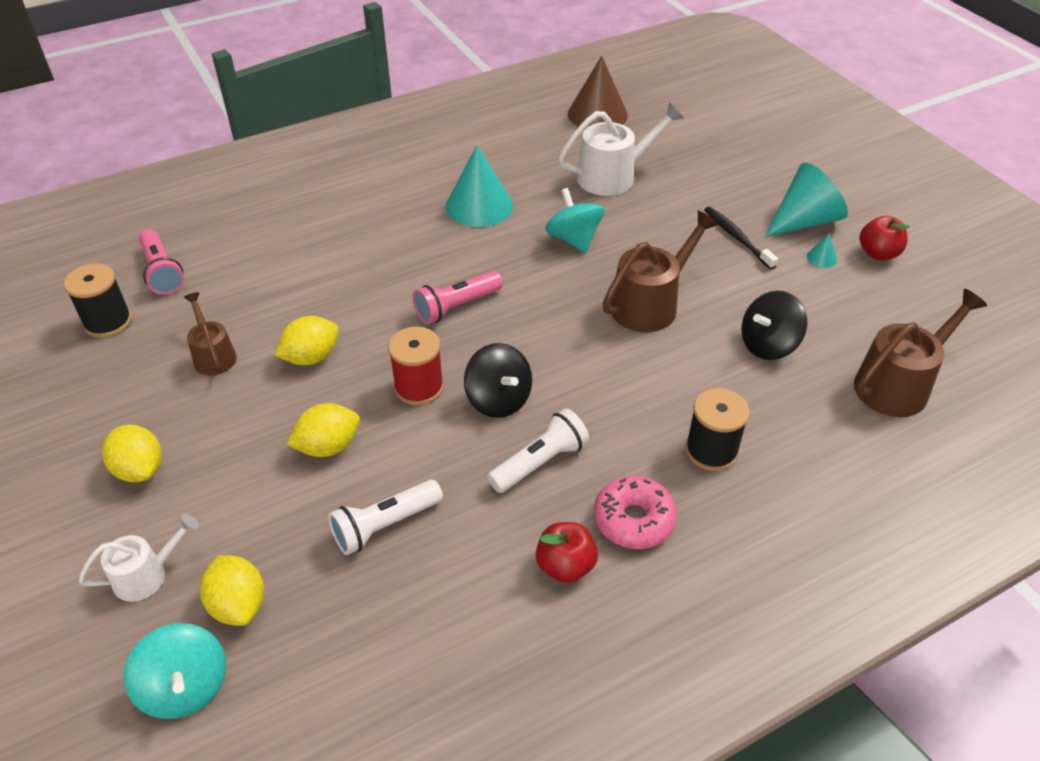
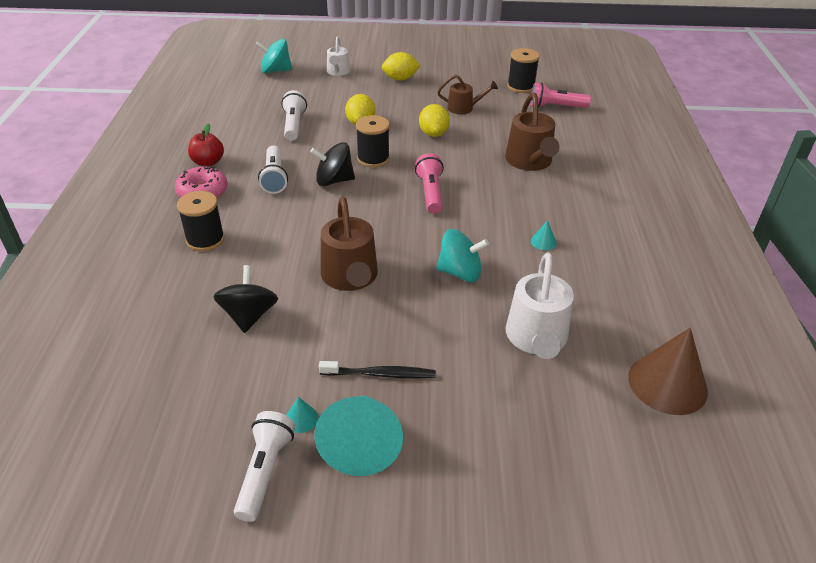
camera: 120 degrees right, 5 degrees down
yellow lemon [200,555,264,626] -> none
red spool [388,327,444,405] -> black spool [356,115,390,168]
turquoise cone [446,145,513,227] -> turquoise cone [531,220,557,250], size x0.41
brown watering can [854,289,987,417] -> brown watering can moved to [505,93,560,171]
red apple [860,216,910,260] -> white flashlight [234,411,295,522]

